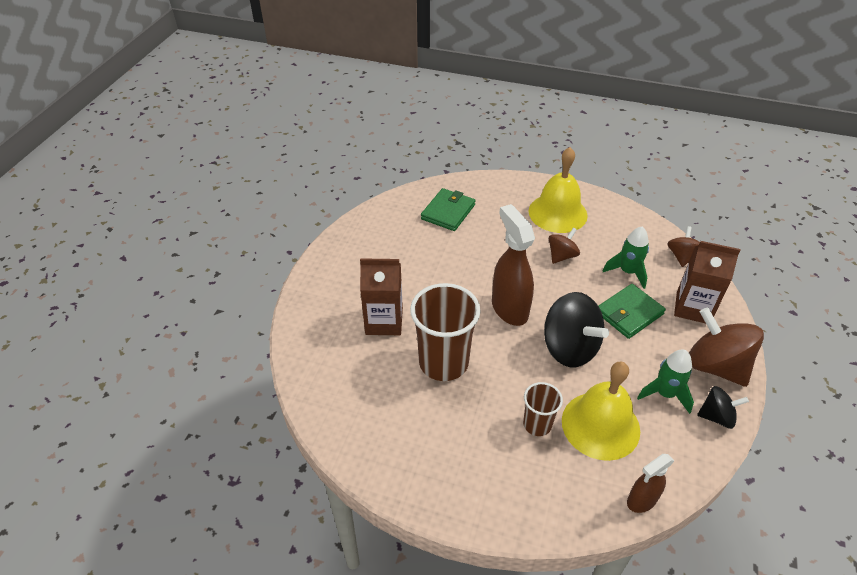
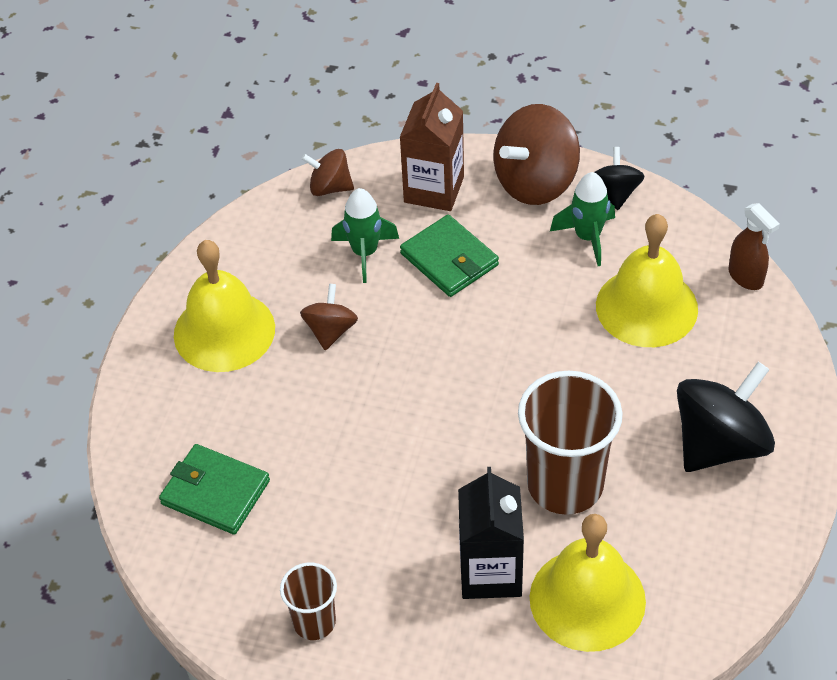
camera: 90 degrees left, 5 degrees up
brown carton [360,258,403,335] -> black carton [458,467,524,599]
brown spray bottle [492,204,535,326] -> none
brown cup [523,382,563,436] -> brown cup moved to [280,563,337,640]
black spinning top [544,292,609,367] -> black spinning top moved to [677,362,775,472]
brown spinning top [549,228,580,264] -> brown spinning top turned 60 degrees clockwise [300,283,358,350]
none -> yellow bell [530,514,646,652]

